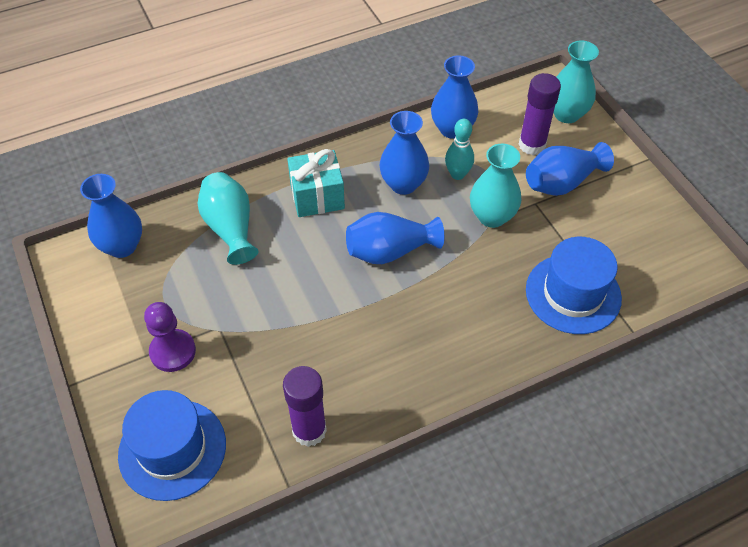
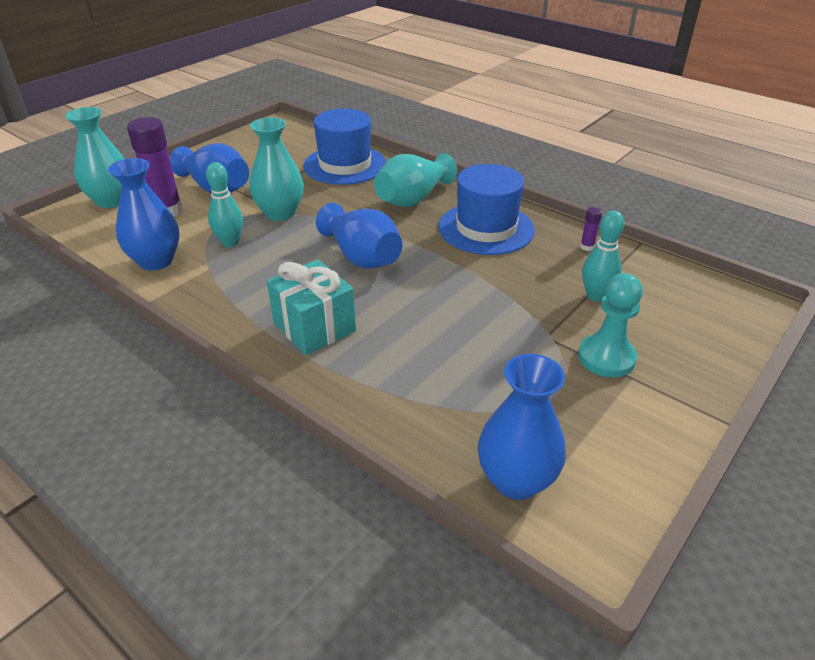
camera: 115 degrees left, 15 degrees down
blue hat [118,390,226,501] -> blue hat moved to [439,164,535,255]
purple pawn [144,302,196,372] -> turquoise pawn [578,273,643,377]
turquoise vase [198,172,258,265] -> turquoise vase moved to [374,153,457,207]
purple glue stick [283,366,327,447] -> purple glue stick [580,207,602,251], size x0.42
blue vase [379,111,429,195] -> none
none -> turquoise bowling pin [582,211,625,302]

